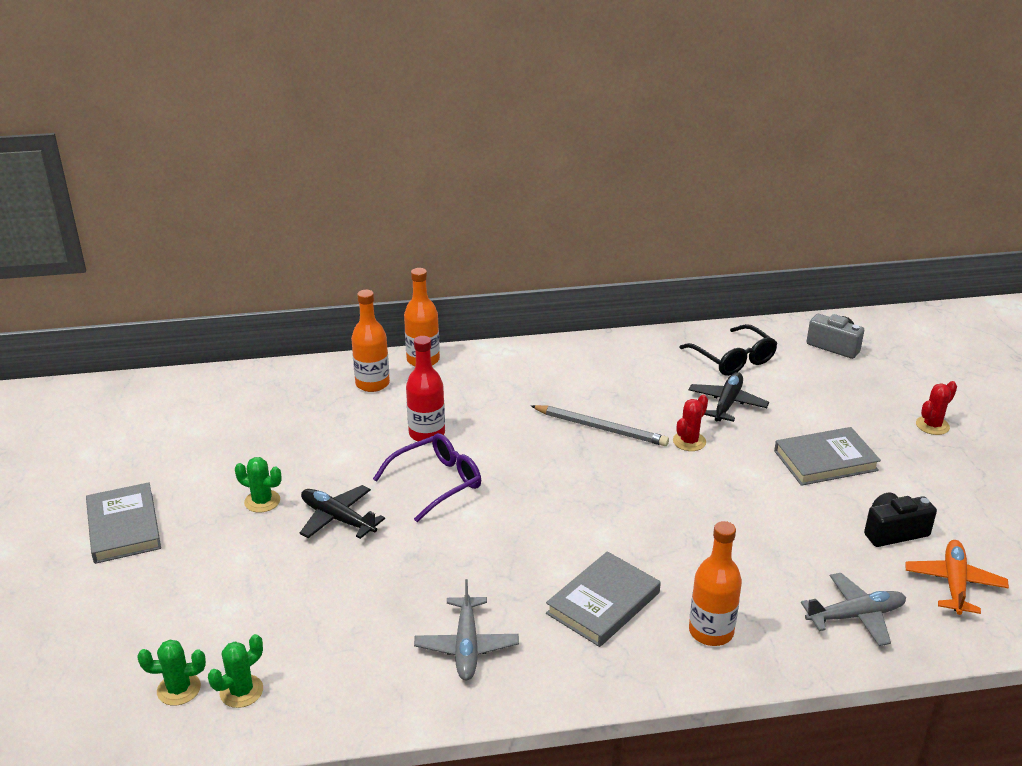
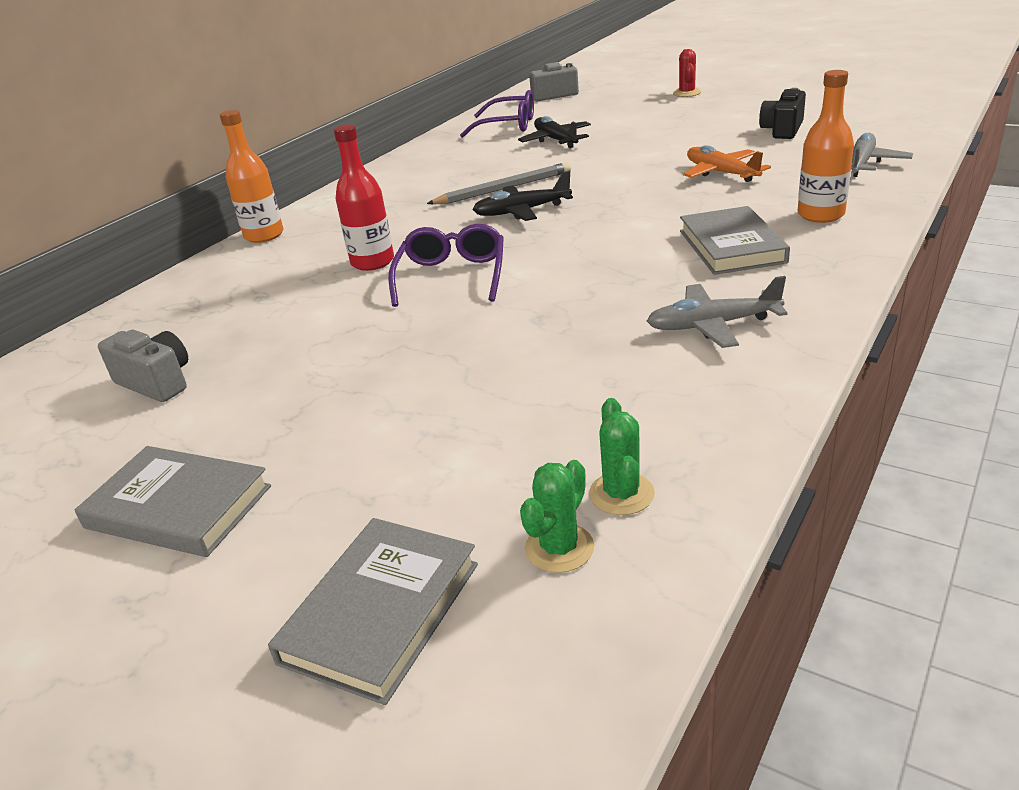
camera: 45 degrees left, 0 degrees up
green cactus [235,457,282,513] -> none
black plane [300,485,385,539] -> black plane moved to [472,171,573,221]
orange bottle [351,290,390,392] -> none
grey plane [414,579,519,680] -> grey plane turned 135 degrees clockwise [647,276,788,348]
red cactus [673,395,708,451] -> none
black glasses [679,324,777,376] -> purple glasses [460,90,534,138]
grey book [774,427,881,486] -> grey book moved to [268,518,478,705]
orange plane [906,540,1009,615] -> orange plane moved to [683,145,771,182]
none -> grey camera [98,330,188,402]

